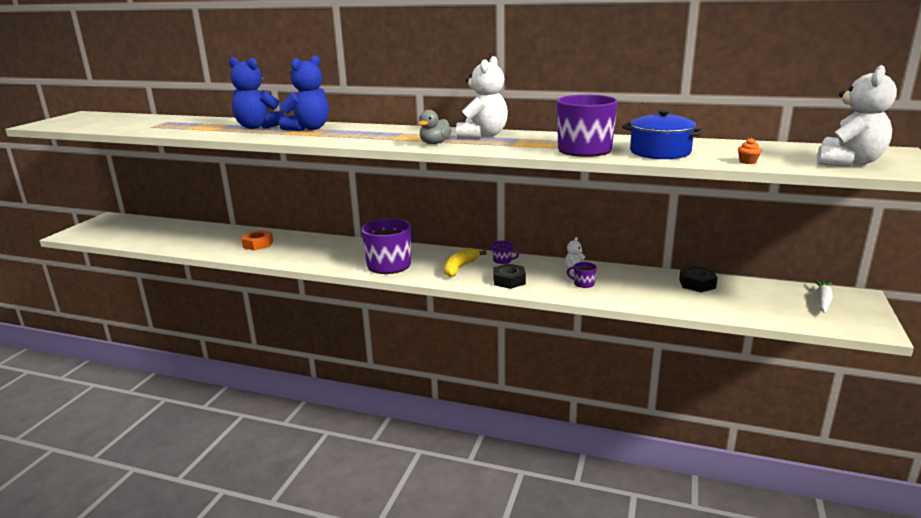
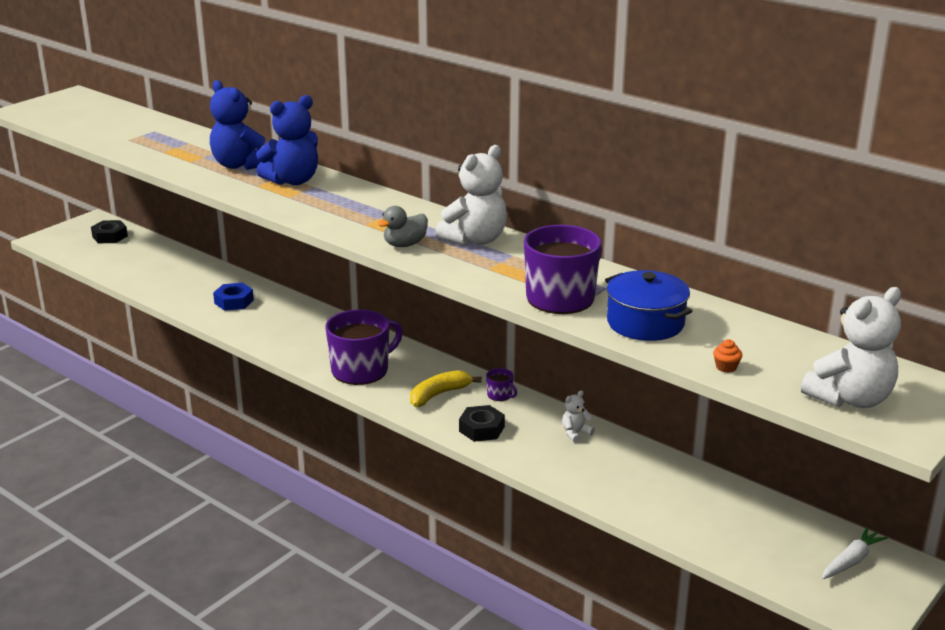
camera: 20 degrees right, 5 degrees up
orange nut [241,230,273,250] -> blue nut [213,283,254,311]
purple mug [567,262,597,288] -> none
black nut [679,266,717,292] -> black nut moved to [91,220,128,243]

